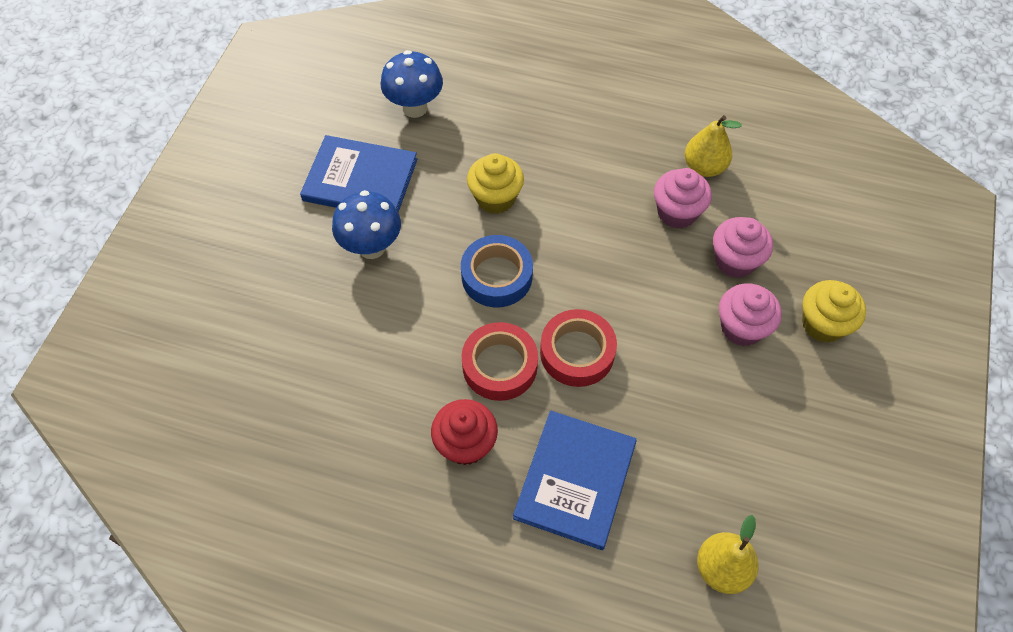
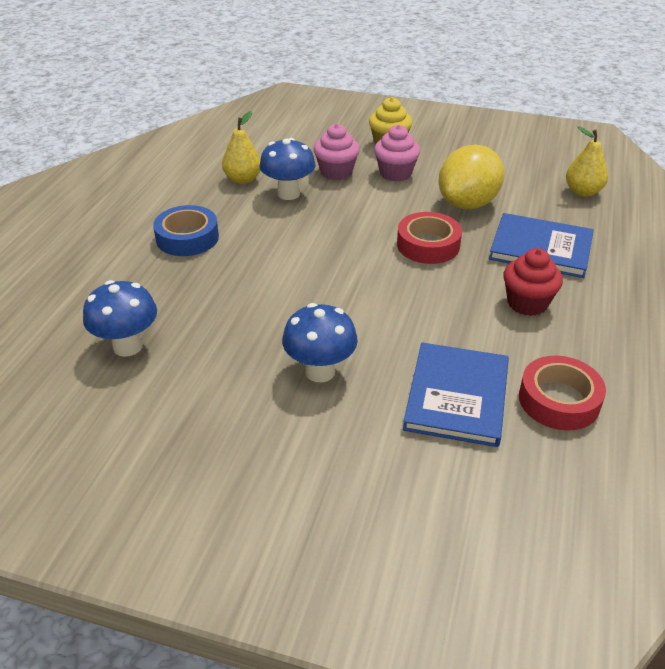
camera: 90 degrees left, 20 degrees down
blue book [300,135,418,212] -> blue book moved to [403,343,509,447]
blue tape [461,235,533,307] -> blue tape moved to [153,205,219,256]
red tape [462,322,538,401] -> red tape moved to [519,356,606,431]
yellow cupcake [467,153,524,214] -> none
pink cupcake [654,168,712,229] -> blue mushroom [260,138,315,200]
none -> yellow lemon [438,145,504,209]

